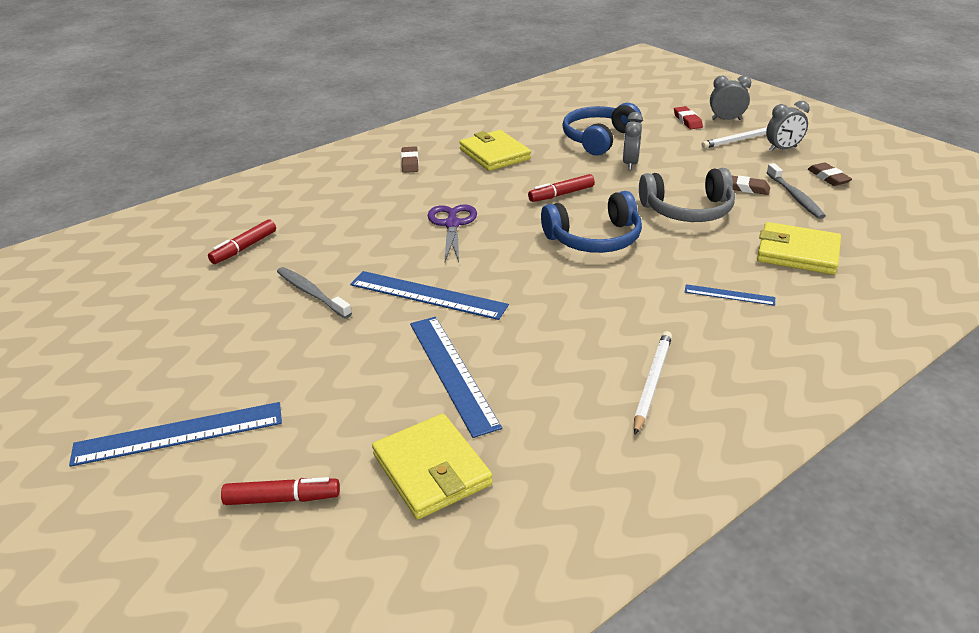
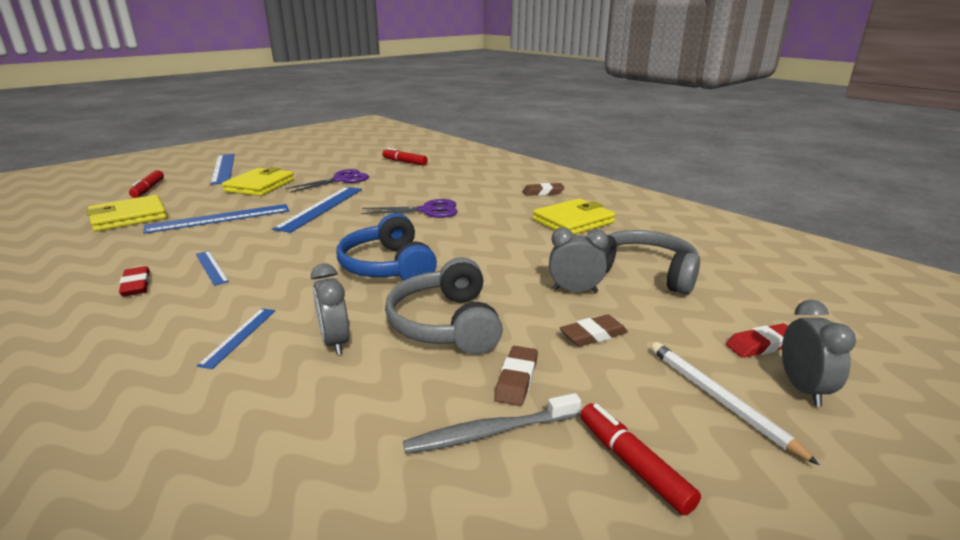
camera: 85 degrees right, 10 degrees down
grey toothbrush [277,267,352,319] -> purple scissors [285,169,369,193]
red marker [528,174,595,202] -> red marker moved to [580,403,701,515]
blue headphones [562,103,641,156] -> grey headphones [604,230,700,295]
white pencil [634,331,672,434] -> red eraser [119,266,150,297]
yellow wallet [757,222,841,275] -> yellow wallet moved to [222,167,294,196]
grey clock [766,101,810,152] -> grey clock moved to [311,264,350,355]
brown eraser [808,162,852,186] -> brown eraser moved to [560,314,628,347]
none -> blue ruler [196,251,229,286]

